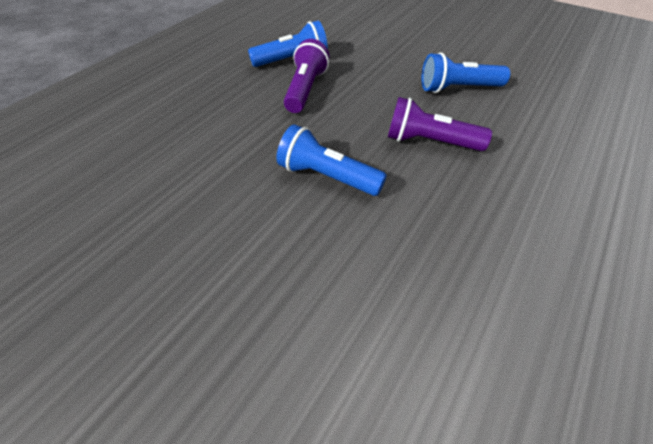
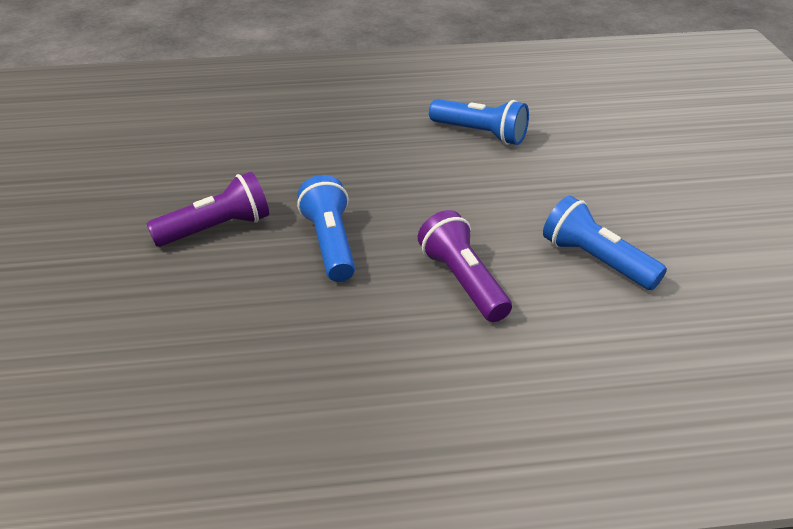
camera: 50 degrees right, 10 degrees down
purple flashlight [284,39,330,113] -> purple flashlight moved to [147,172,269,247]

